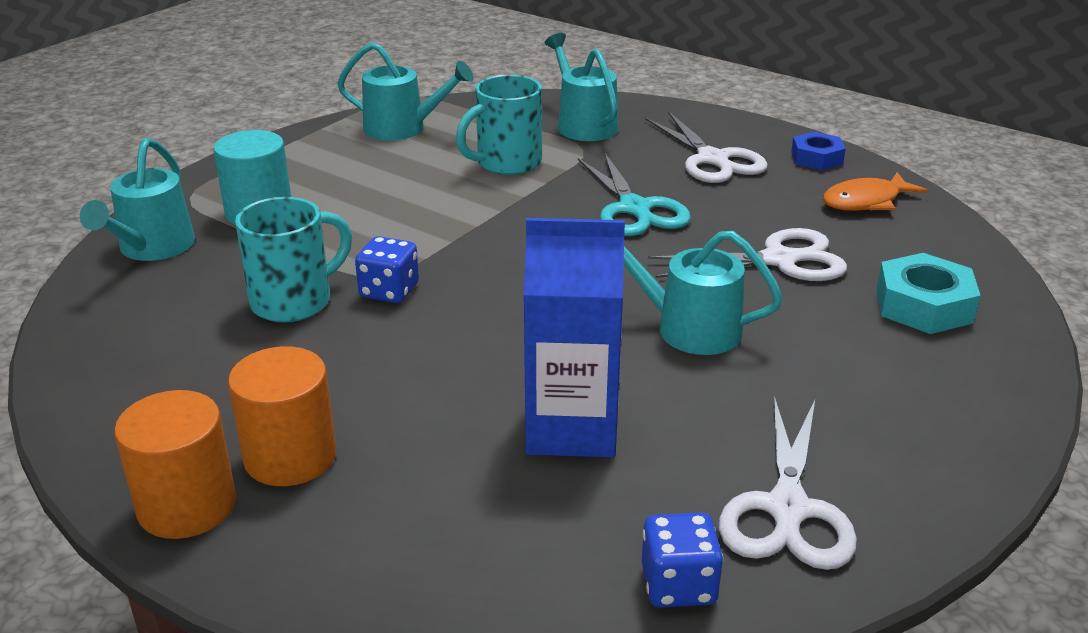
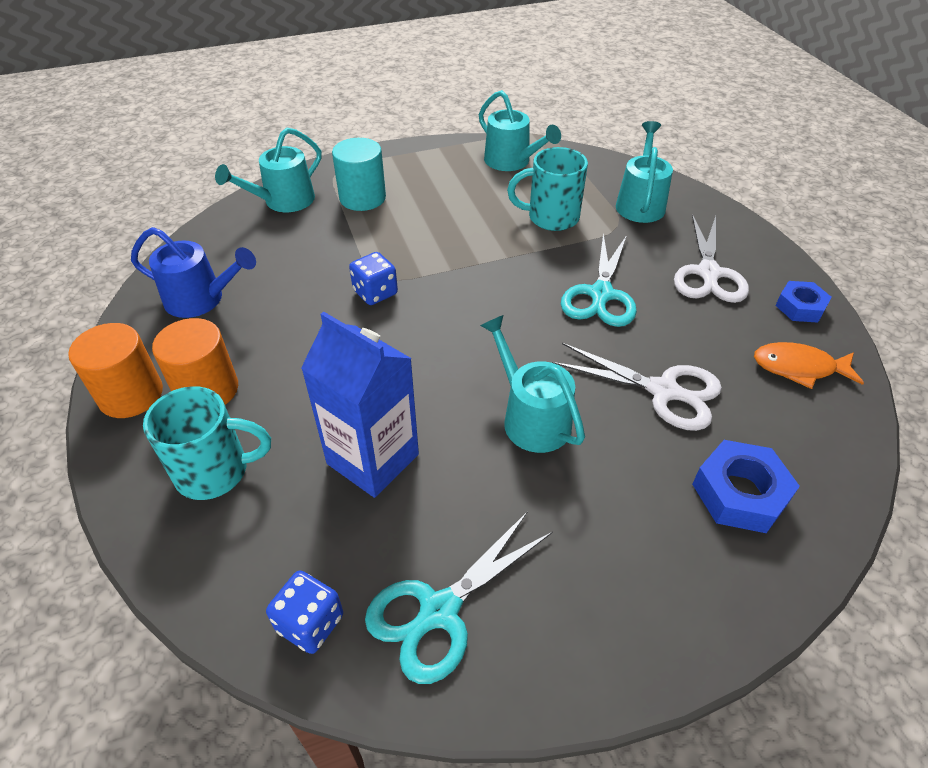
camera: 35 degrees right, 15 degrees up
turquoise mug [235,197,352,322] -> turquoise mug moved to [143,386,271,500]
white scissors [719,396,857,570] -> turquoise scissors [365,511,553,684]
turquoise nut [876,253,981,334] -> blue nut [692,440,800,533]
none -> blue watering can [131,227,256,318]

